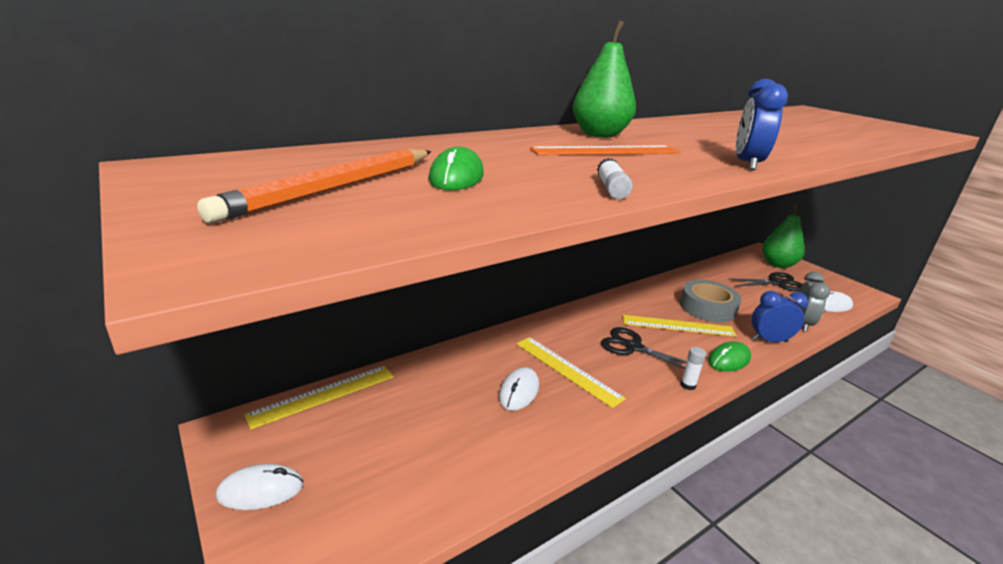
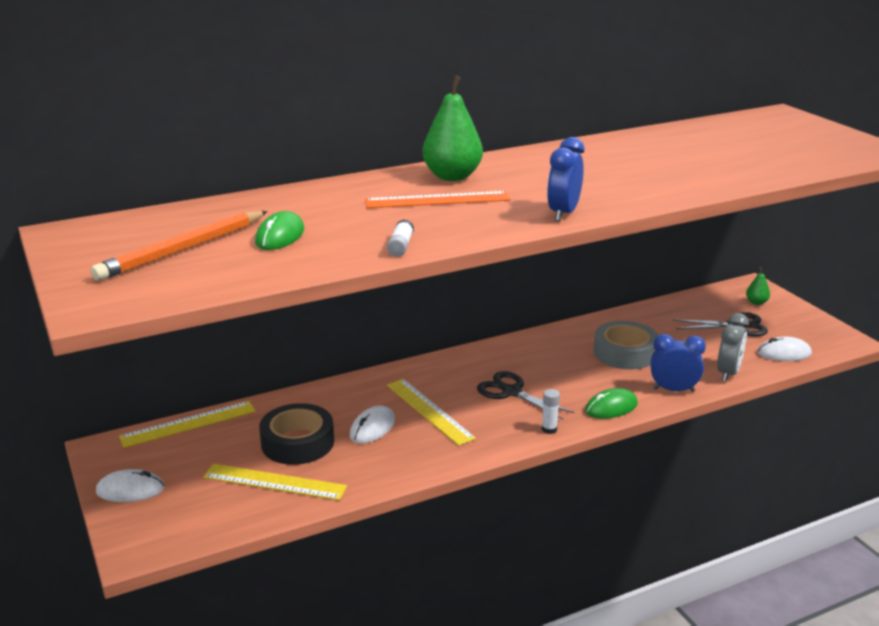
camera: 10 degrees right, 0 degrees up
yellow ruler [622,315,737,337] -> yellow ruler moved to [203,464,347,500]
green pear [762,204,805,268] -> green pear [746,267,770,305], size x0.48
none -> black tape [259,403,334,465]

